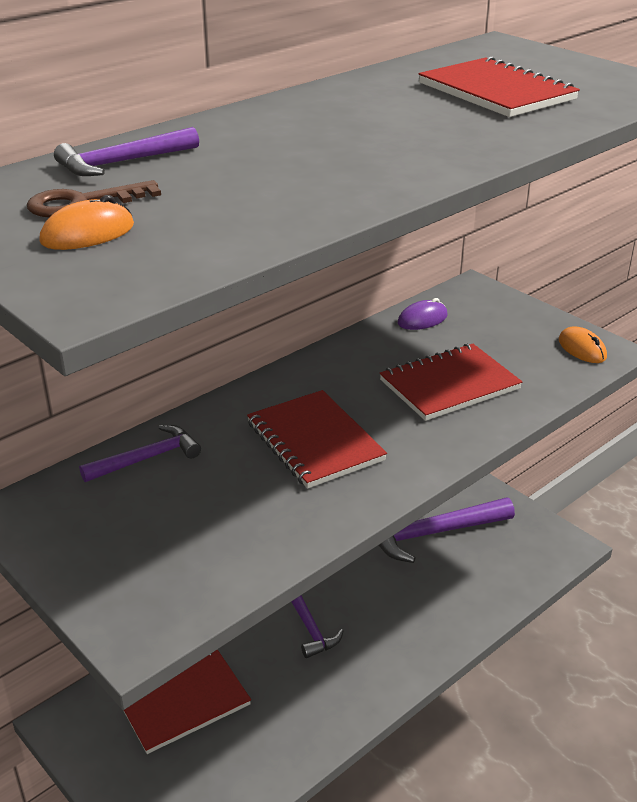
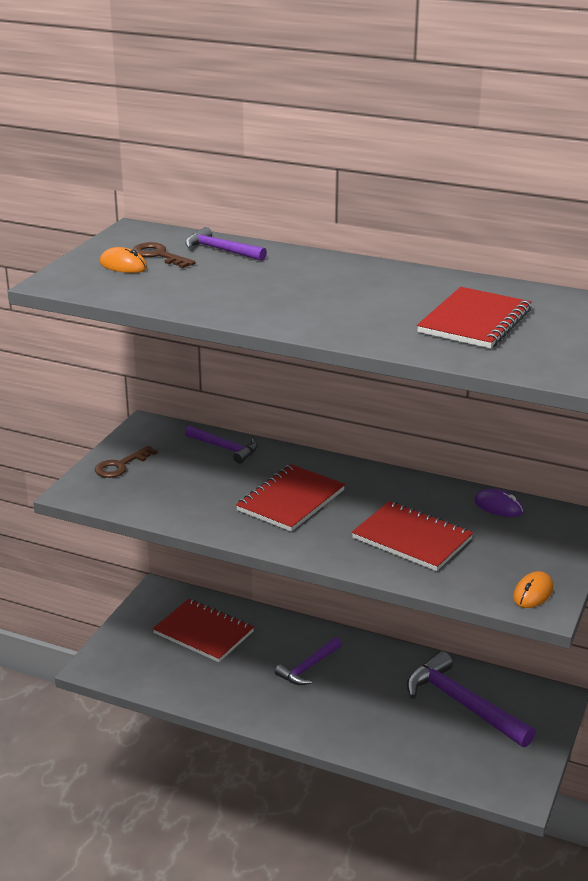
camera: 65 degrees right, 5 degrees down
none -> brown key [95,446,158,478]

